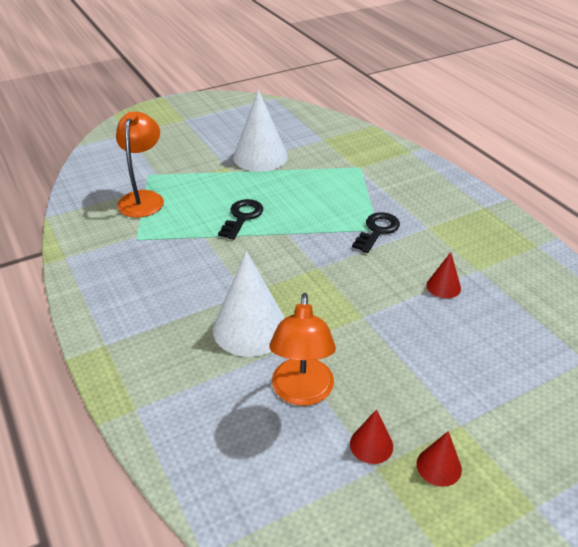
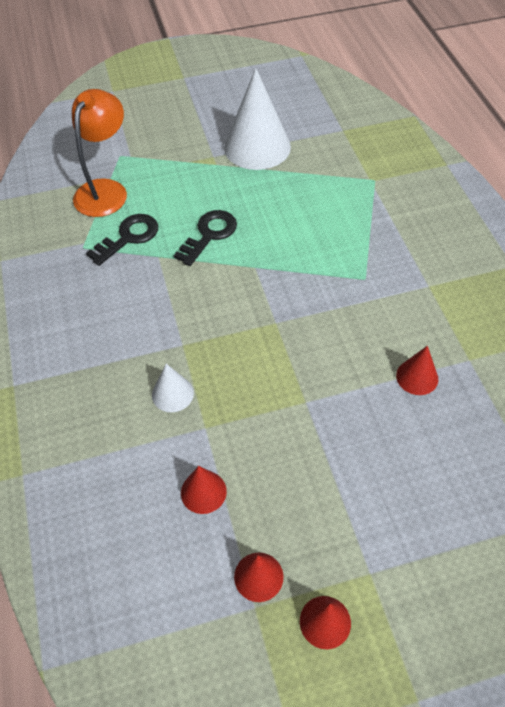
camera: 15 degrees right, 15 degrees up
white cone [213,251,285,357] -> white cone [152,364,194,412], size x0.49
orange lamp [269,293,336,406] -> red cone [181,466,227,514]
black key [352,212,400,253] -> black key moved to [86,214,158,266]

